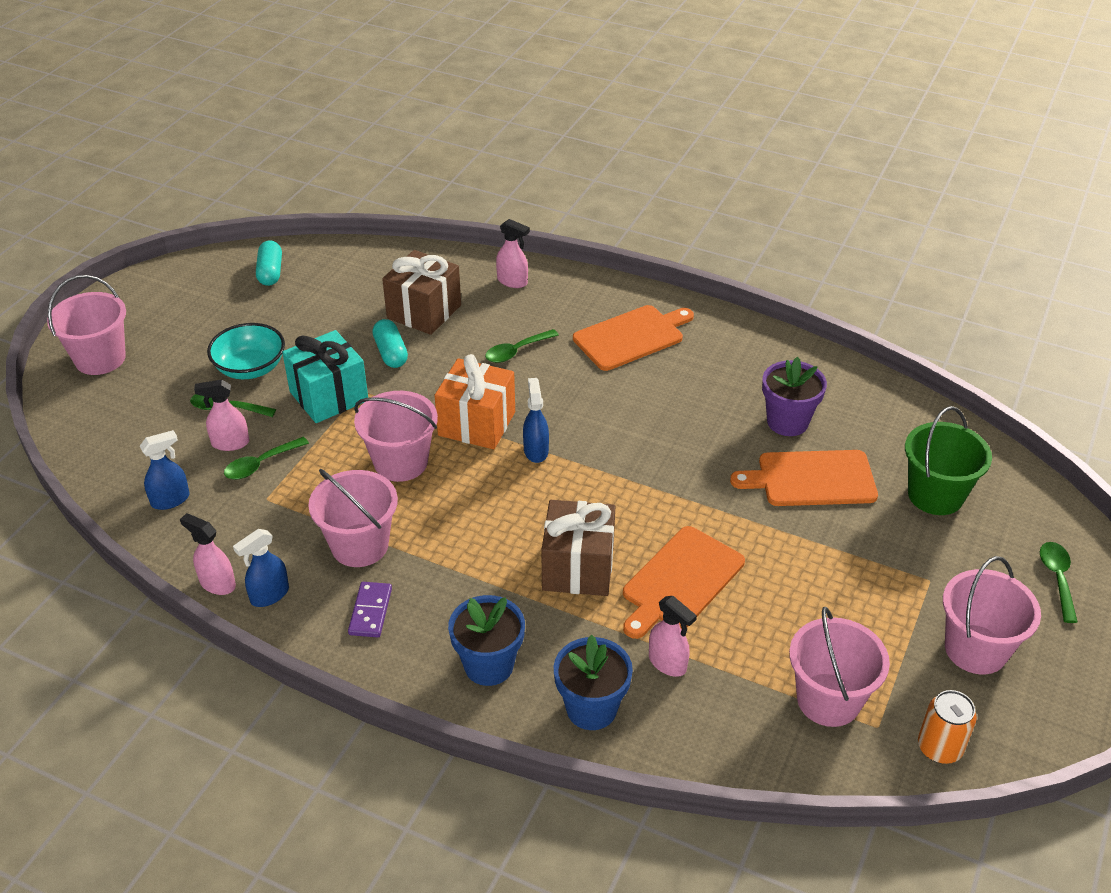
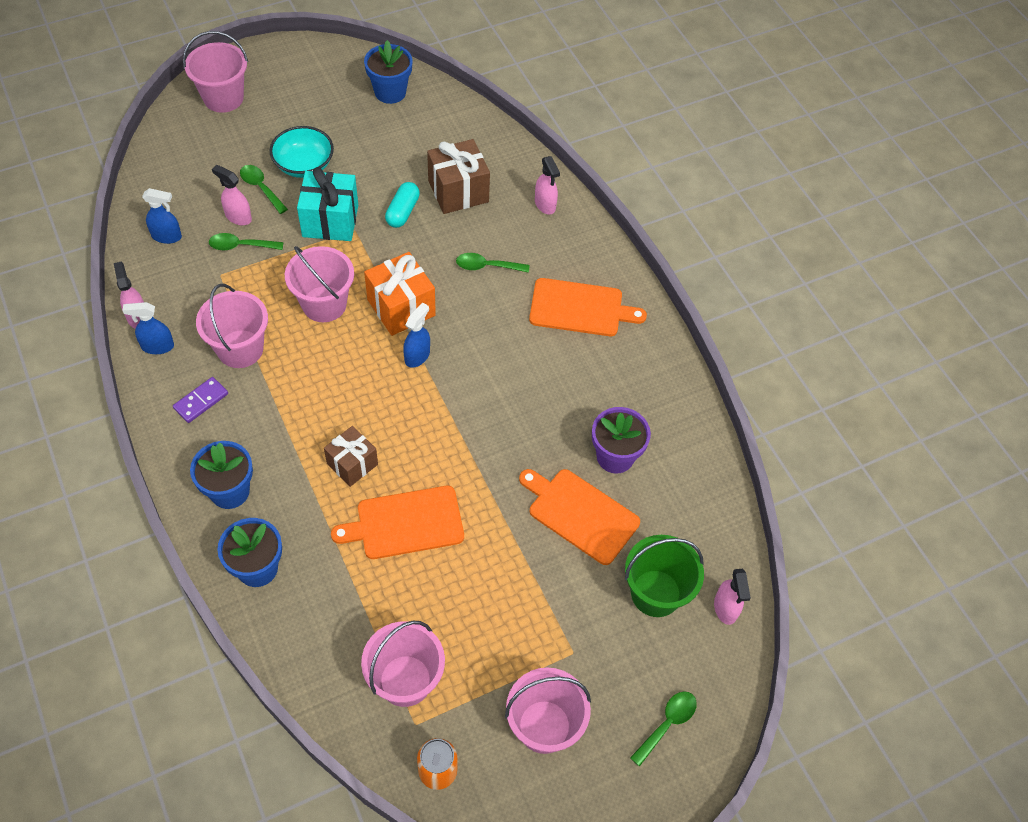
camera: 35 degrees right, 15 degrees up
turquoise capsule [256,240,282,286] -> blue flower pot [364,40,413,104]
brown gift [541,500,615,596] -> brown gift [324,426,378,487], size x0.66
pink spray bottle [649,596,697,677] -> pink spray bottle moved to [714,569,751,625]

